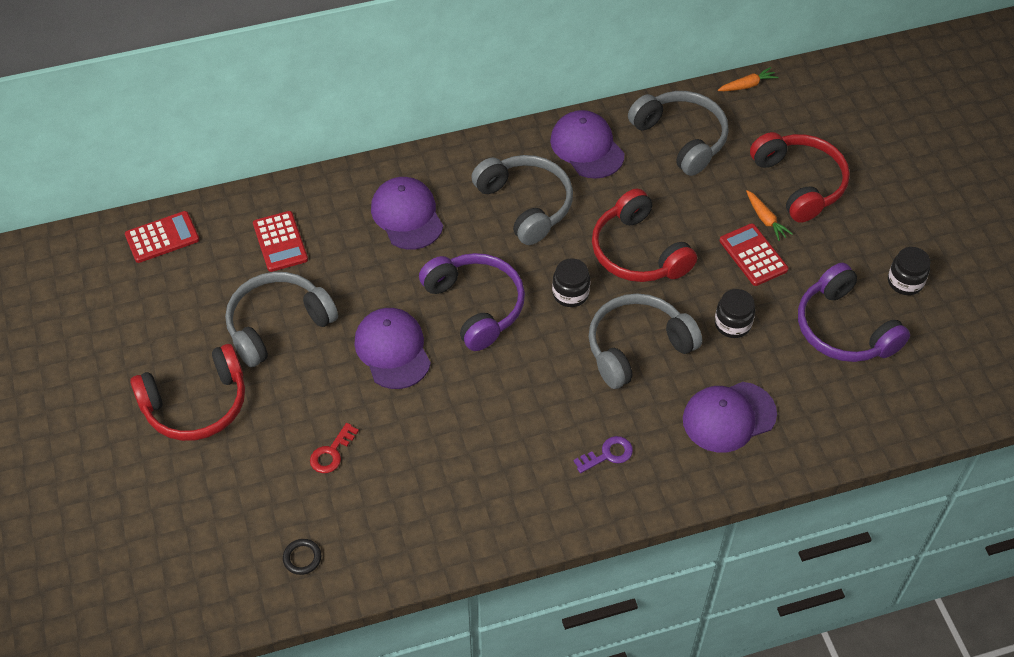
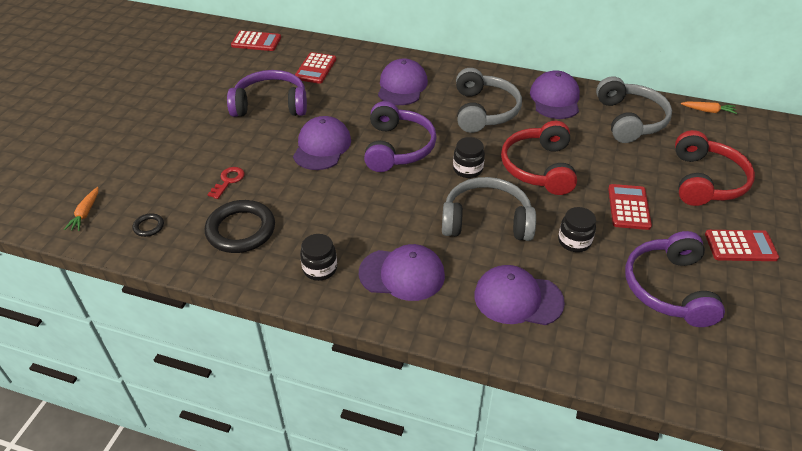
camera: 35 degrees right, 10 degrees down
red headphones [130,344,245,441] -> none
grey headphones [225,272,338,367] -> purple headphones [227,70,307,117]
red key [310,423,359,473] -> red key turned 135 degrees clockwise [208,167,245,199]
purple key [573,436,633,473] -> purple cap [359,244,445,301]
orange carrot [746,190,793,241] -> orange carrot moved to [64,187,99,231]
black jar [888,247,931,295] -> black jar moved to [300,234,337,281]
none -> black ring [205,200,275,253]
none -> red calculator [705,230,779,261]

